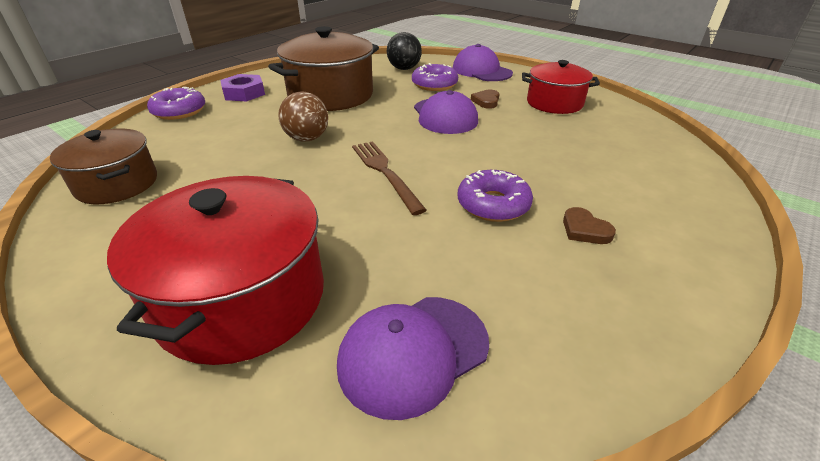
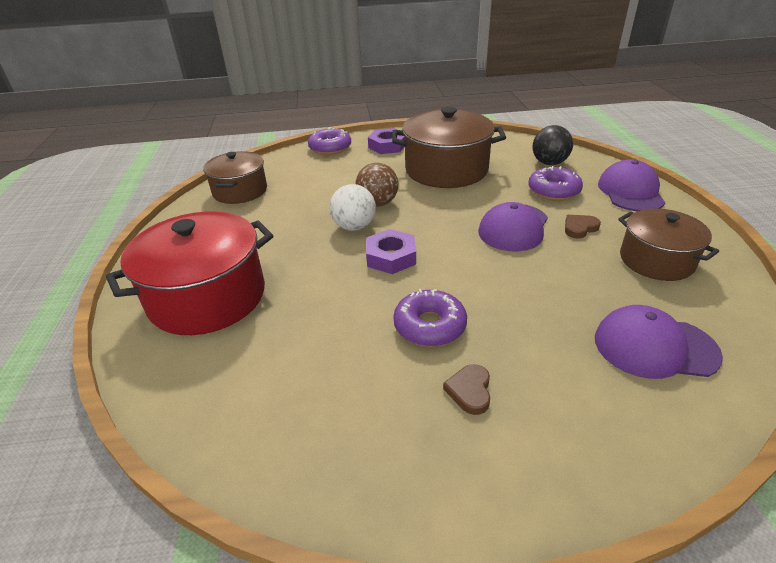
camera: 45 degrees right, 0 degrees up
purple cap [337,297,489,420] -> purple cap moved to [595,305,723,379]
brown fork [352,141,427,215] -> purple nut [366,229,416,274]
red pot [522,60,600,114] -> brown pot [618,209,719,281]
none -> white ball [329,184,376,231]

